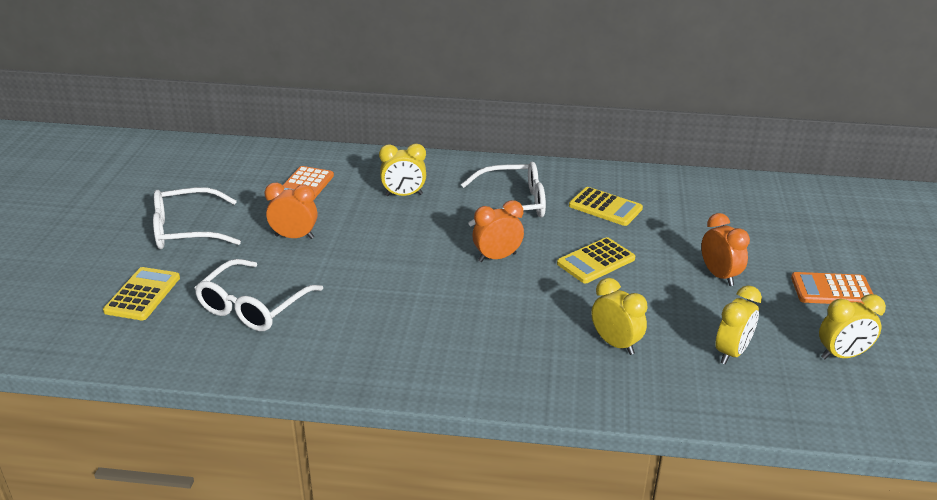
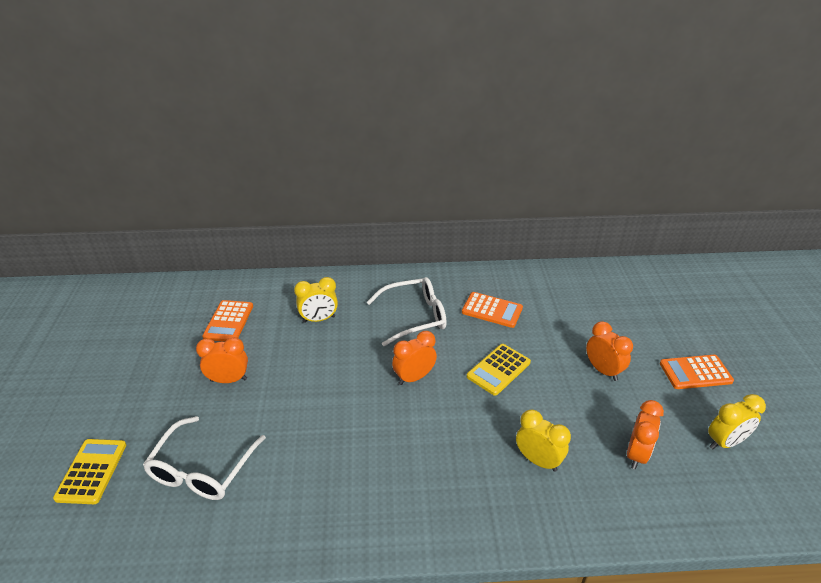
camera: 10 degrees left, 5 degrees up
white glasses [153,187,241,249] -> none
yellow calculator [569,187,643,226] -> orange calculator [462,292,523,328]
yellow clock [715,285,762,364] -> orange clock [627,400,664,469]

